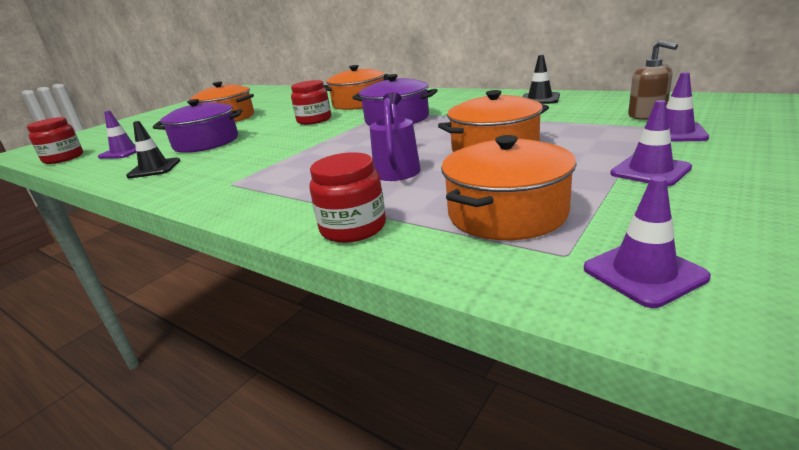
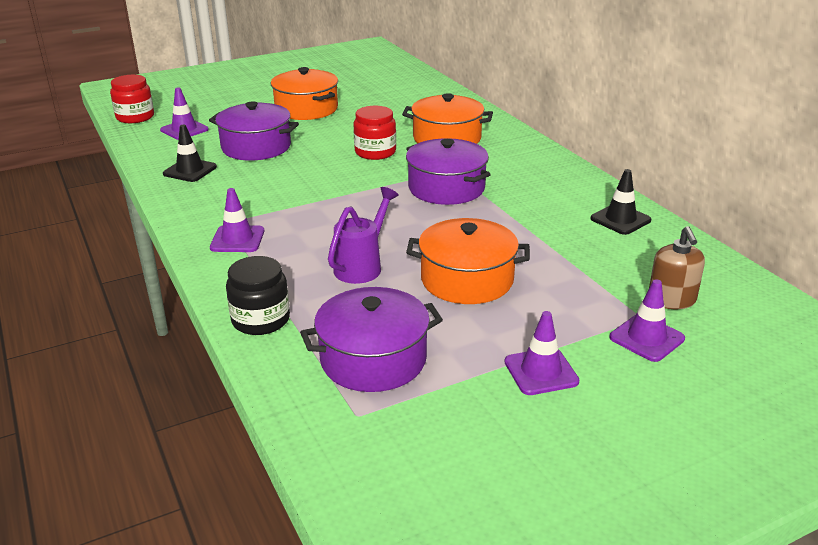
camera: 25 degrees right, 5 degrees up
red jar [309,152,386,243] -> black jar [226,256,290,335]
orange pot [441,135,577,240] -> purple pot [300,287,443,392]
purple traffic cone [584,176,711,308] -> purple traffic cone moved to [210,188,264,252]

